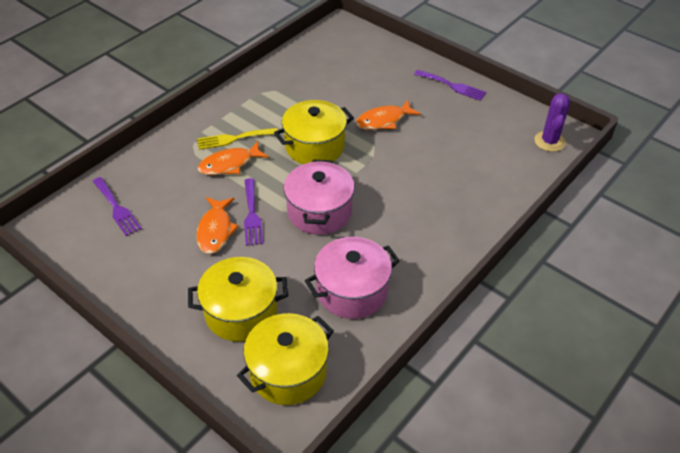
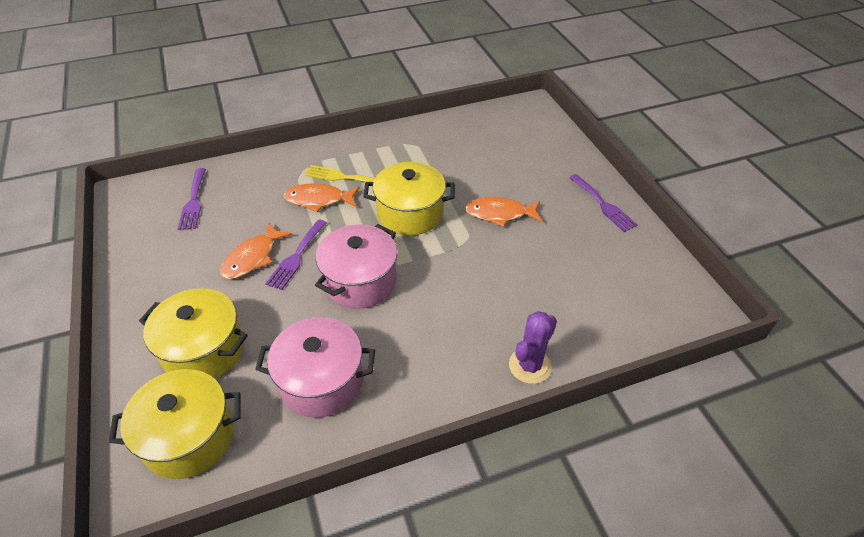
camera: 30 degrees right, 0 degrees up
purple cactus [534,93,571,152] -> purple cactus moved to [509,311,557,384]

